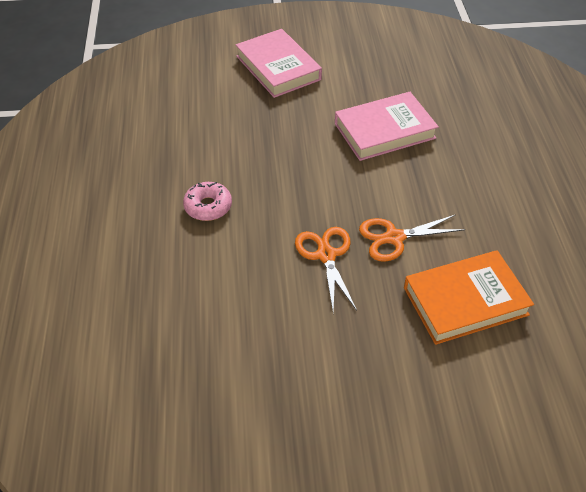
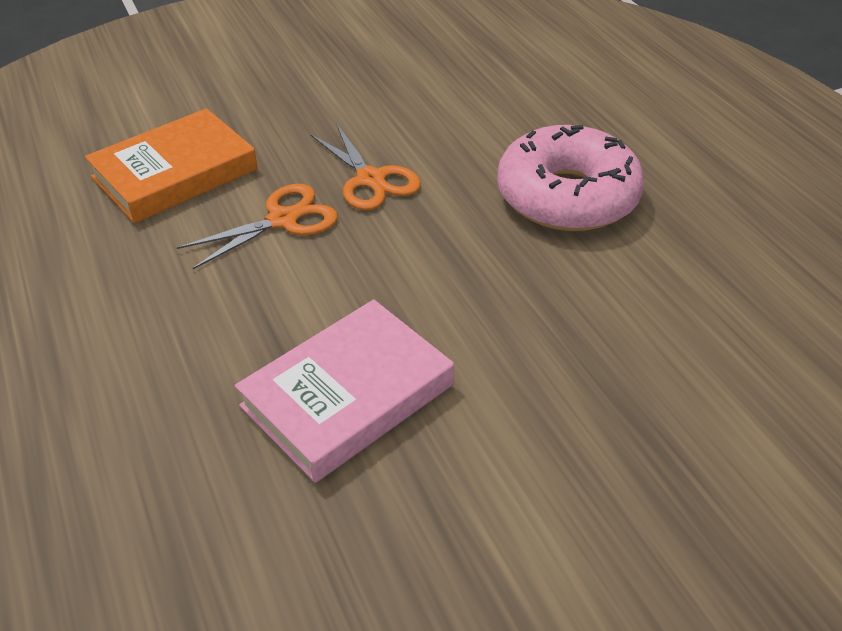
camera: 160 degrees right, 5 degrees down
pink donut [183,182,232,221] -> pink donut [497,125,644,231], size x1.96
pink book [236,29,322,98] -> none

